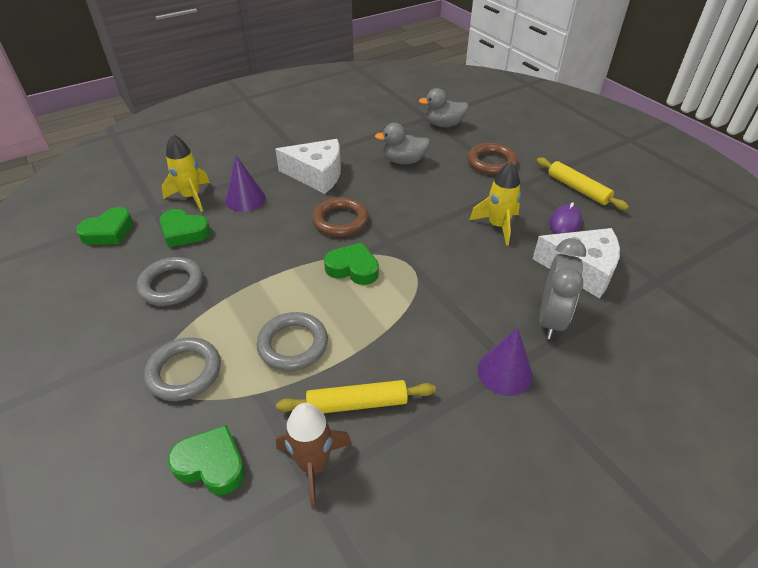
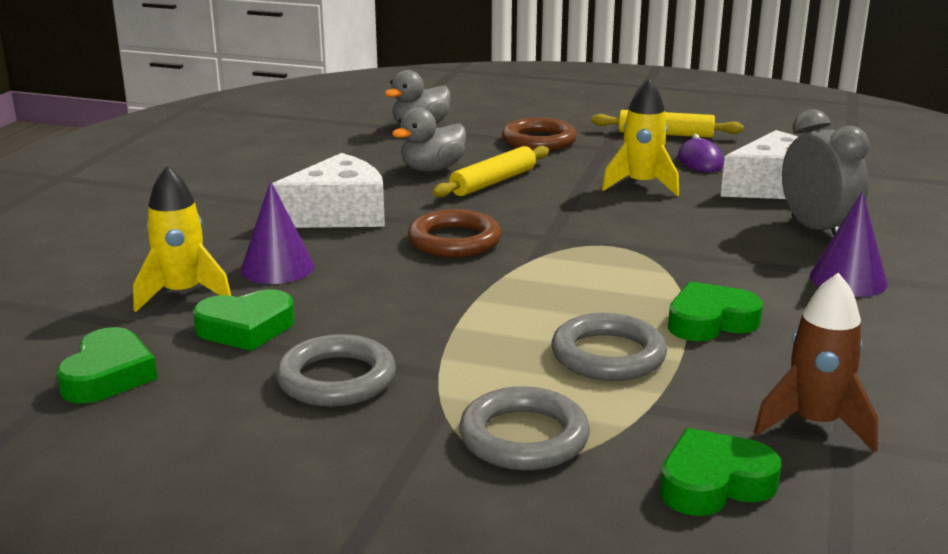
camera: 40 degrees left, 20 degrees down
yellow rolling pin [276,380,436,413] -> yellow rolling pin moved to [432,146,549,197]
green heart [324,243,379,285] -> green heart moved to [668,281,763,341]

